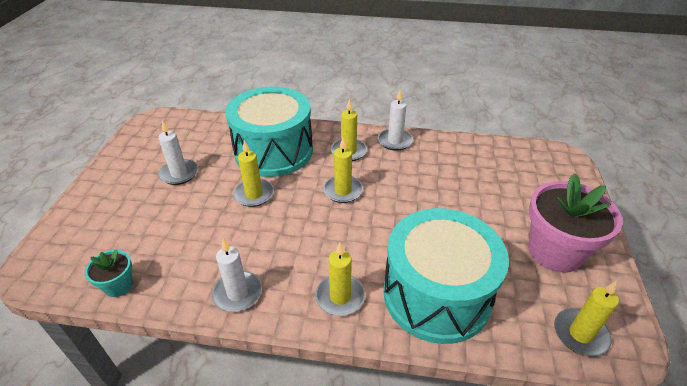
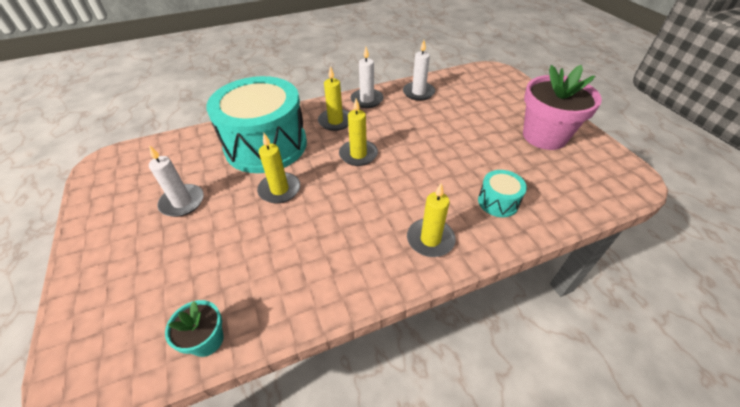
camera: 30 degrees left, 5 degrees up
white candle [212,239,262,312] -> white candle moved to [403,40,435,101]
turquoise drum [383,208,509,344] -> turquoise drum [478,170,527,217], size x0.42
yellow candle [554,281,619,357] -> none

